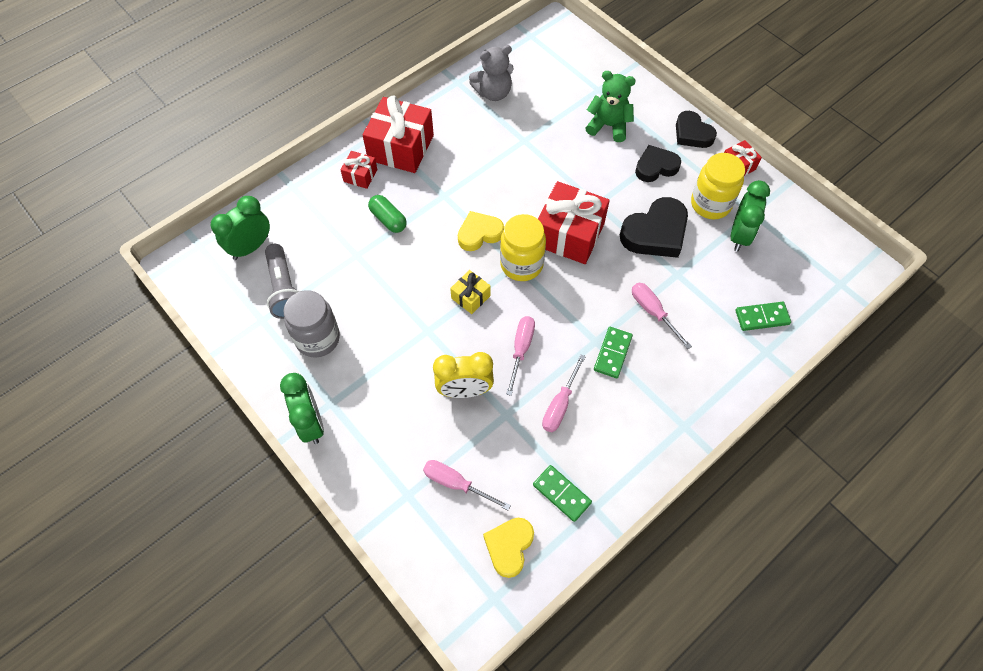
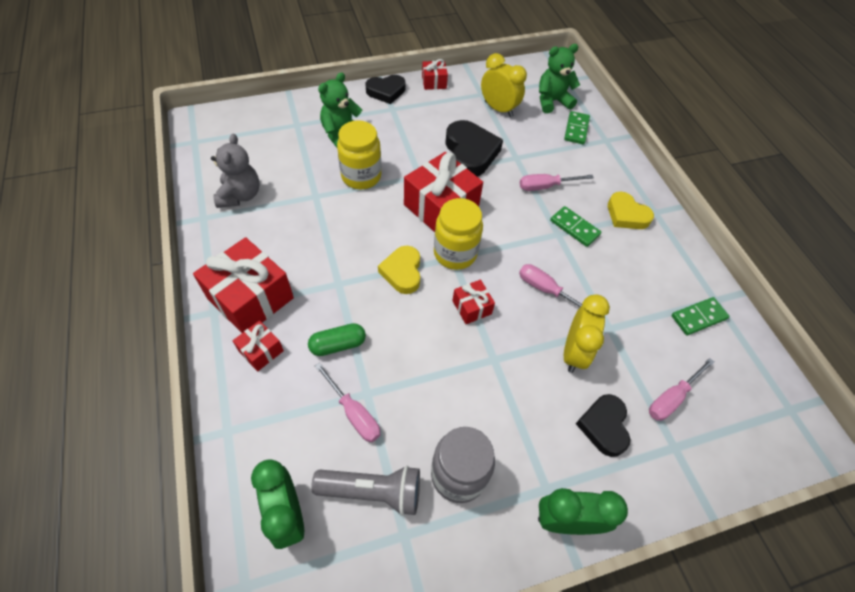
camera: 70 degrees left, 5 degrees down
yellow gift [450,270,491,314] -> red gift [452,280,495,324]
yellow heart [483,518,534,578] -> yellow heart moved to [608,192,654,229]
pink screwdriver [542,354,586,432] -> pink screwdriver moved to [315,362,380,443]
black heart [635,145,681,182] -> black heart moved to [576,394,630,457]
yellow jar [691,153,745,219] -> yellow jar moved to [337,120,381,189]
green clock [731,180,770,251] -> yellow clock [481,53,527,117]
none -> green teddy bear [539,44,580,113]

